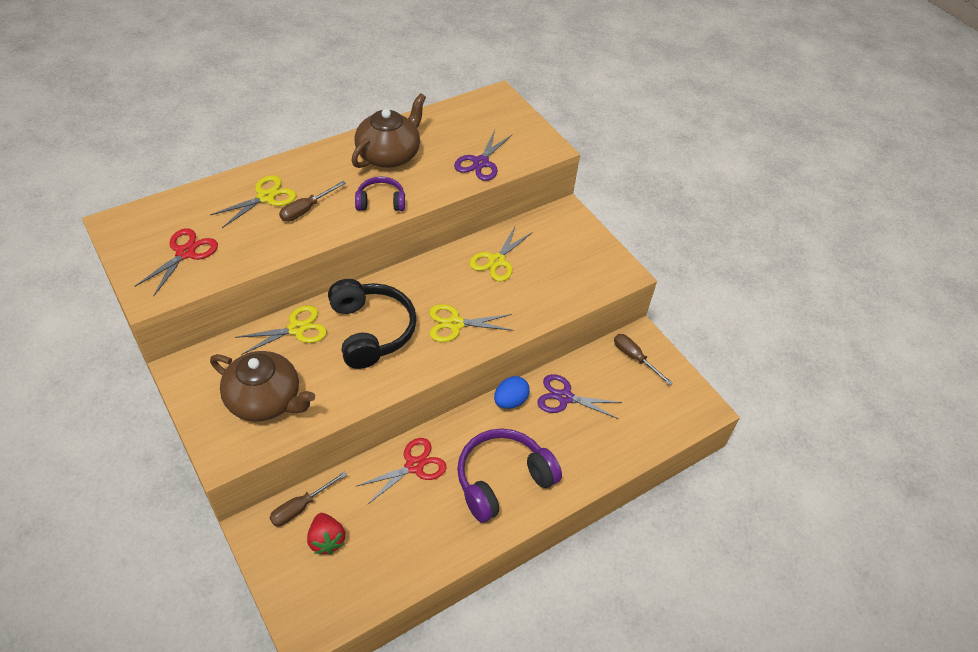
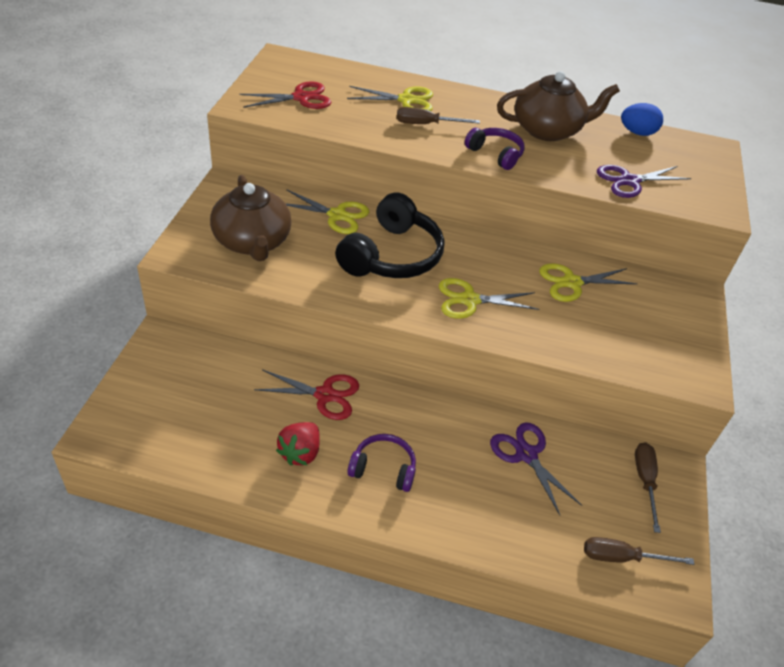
camera: 45 degrees right, 5 degrees down
brown screwdriver [269,472,347,527] -> brown screwdriver moved to [584,537,695,565]
red strawberry [307,513,345,555] -> red strawberry moved to [276,422,320,466]
yellow scissors [429,304,514,342] -> yellow scissors turned 45 degrees counterclockwise [439,278,540,319]
purple headphones [457,428,562,523] -> purple headphones [347,434,416,492], size x0.56
blue egg [494,376,530,409] -> blue egg moved to [621,103,663,136]

